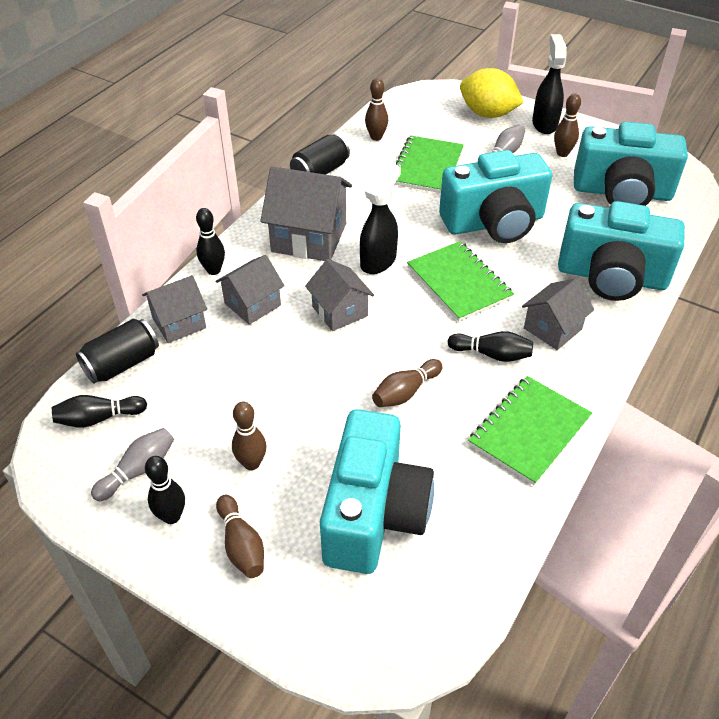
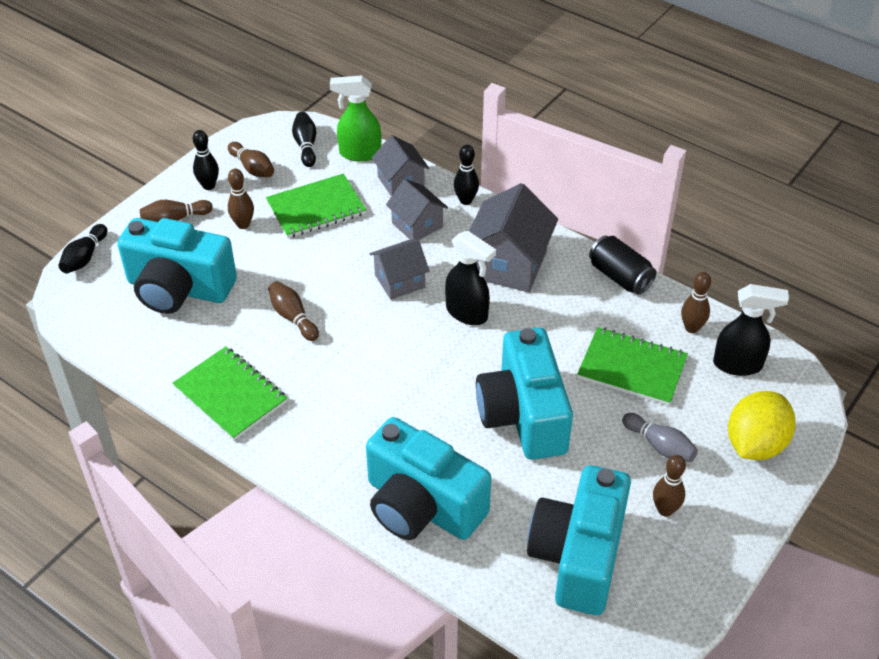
camera: 95 degrees right, 0 degrees up
black can [76,319,159,384] -> green spray bottle [330,75,381,162]
grey bowling pin [91,428,174,501] -> brown bowling pin [228,142,274,177]
green notebook [407,241,514,322] -> green notebook moved to [266,174,366,238]
black bowling pin [447,331,533,362] -> black bowling pin moved to [59,224,107,273]
grey house [522,278,594,350] -> none
black spray bottle [532,34,567,134] -> black spray bottle moved to [713,284,789,376]
turquoise camera [558,201,685,301] -> turquoise camera turned 75 degrees counterclockwise [366,417,491,540]

